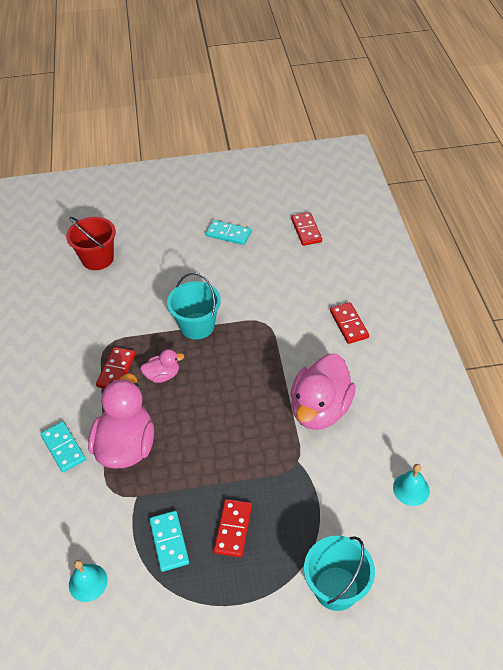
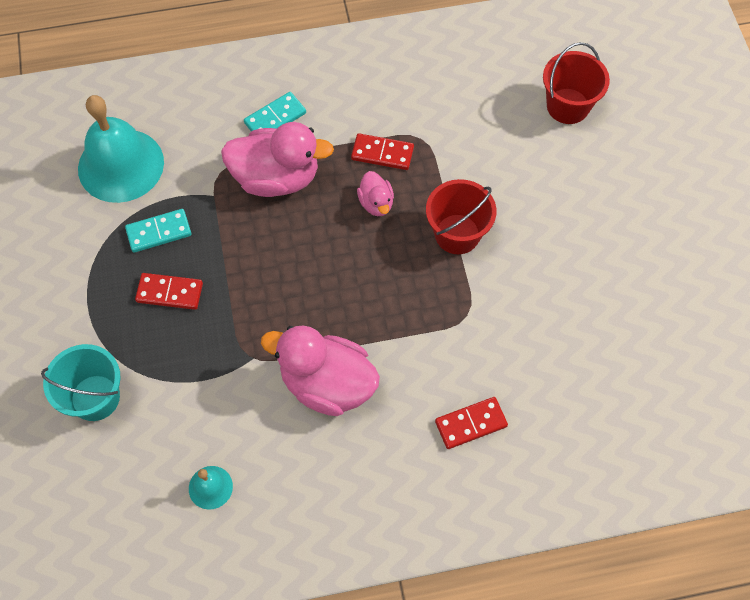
camera: 85 degrees right, 15 degrees up
turquoise bell [69,560,108,602] -> turquoise bell [78,95,164,203], size x2.23
turquoise bucket [167,273,221,340] -> red bucket [426,179,496,254]
turquoise domino [206,220,251,245] -> none
red domino [291,212,322,246] -> none

